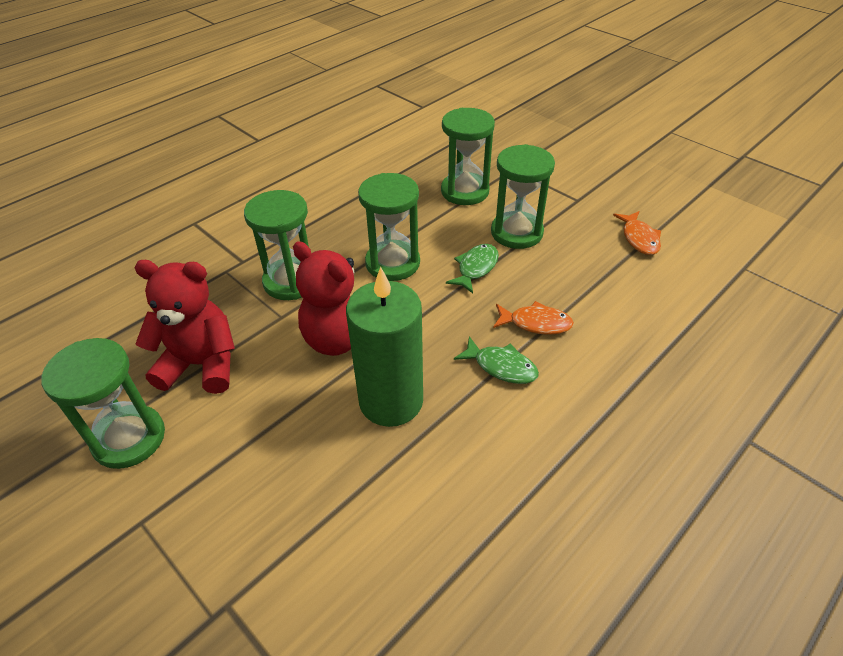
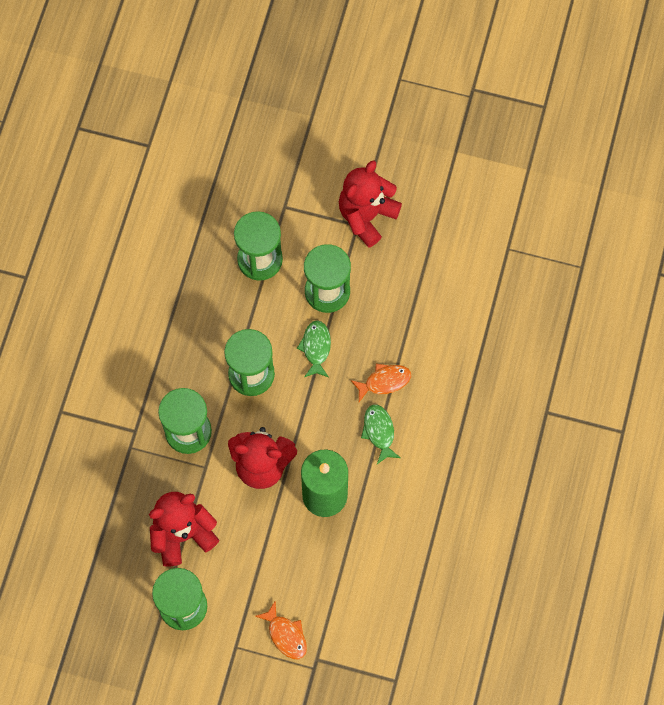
camera: 30 degrees left, 25 degrees up
green fish [454,336,539,384] -> green fish turned 105 degrees counterclockwise [361,405,401,464]
orange fish [613,211,661,255] -> orange fish moved to [255,601,307,659]
none -> red teddy bear [339,160,402,248]

